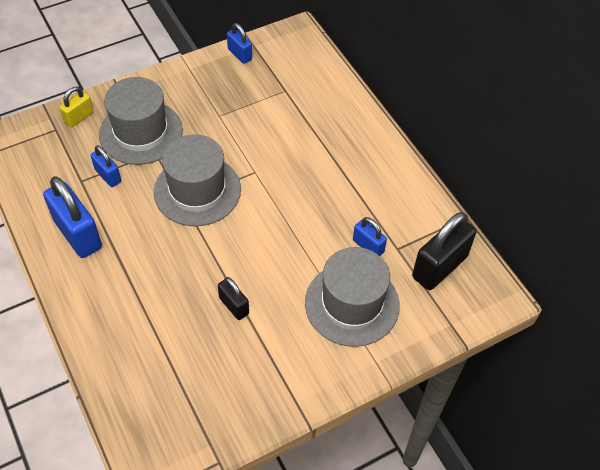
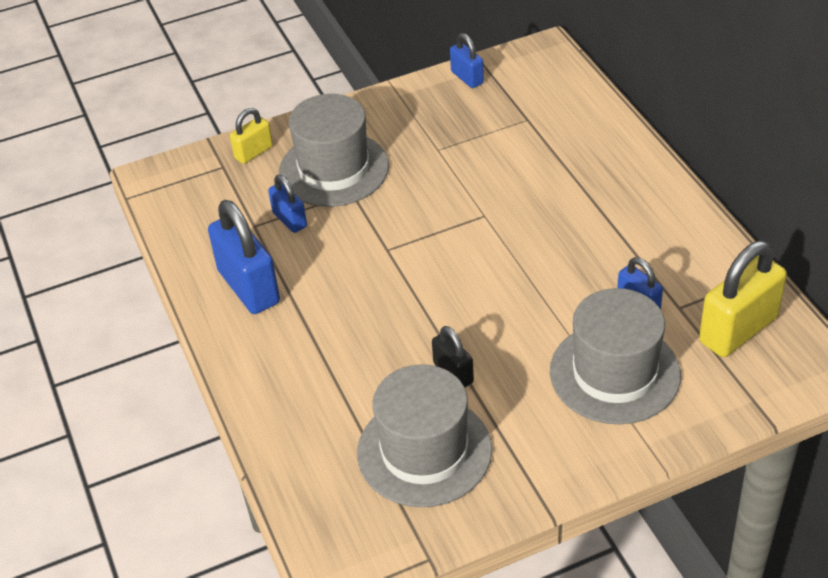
camera: 10 degrees right, 10 degrees down
grey hat [154,134,241,226] -> grey hat moved to [357,364,492,507]
black padlock [412,212,476,290] -> yellow padlock [699,241,787,357]

